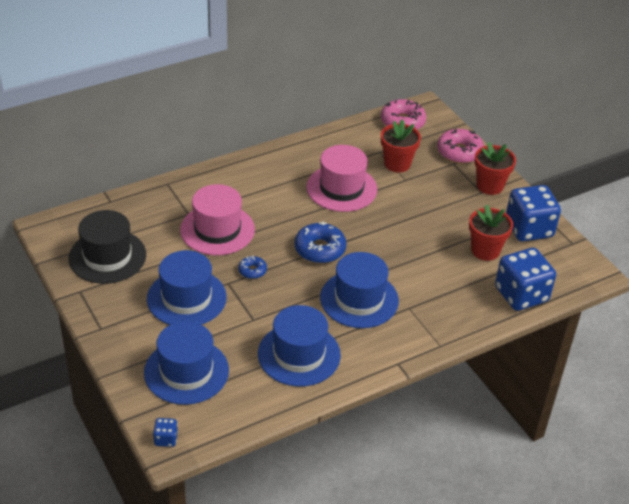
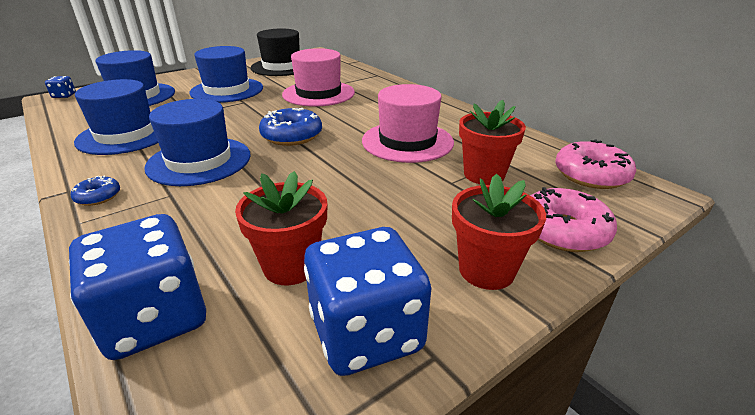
camera: 85 degrees right, 10 degrees down
blue donut [238,256,267,279] -> blue donut moved to [71,175,120,206]

